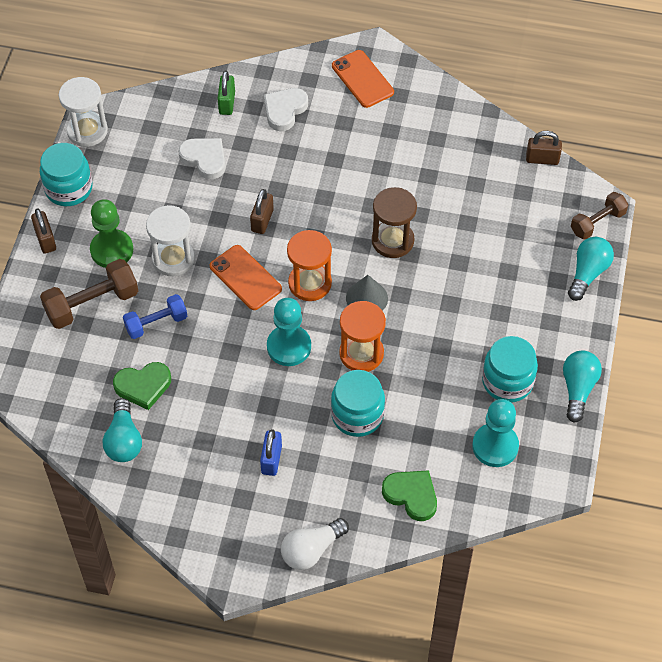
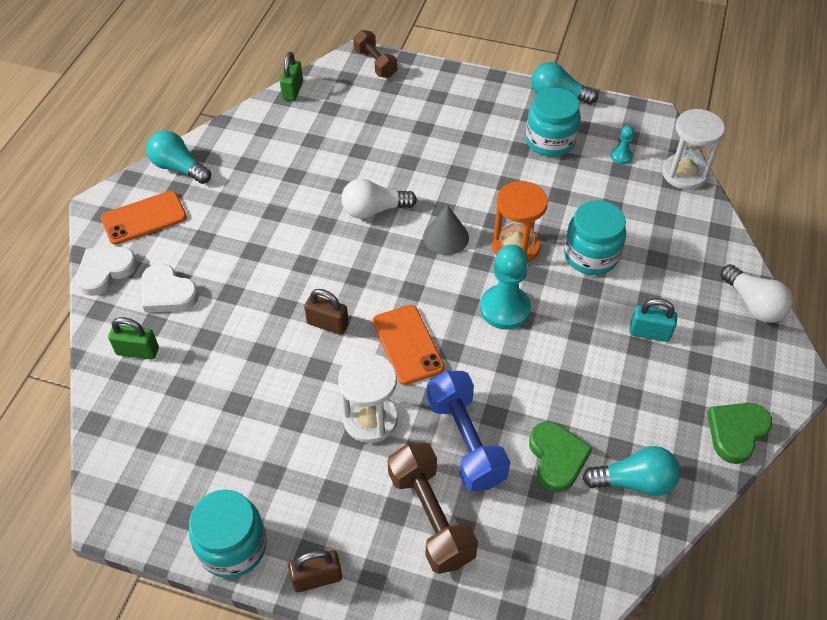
camera: 85 degrees left, 5 degrees down
white hourglass [59,77,108,147] -> white hourglass moved to [662,109,725,190]
green pawn [90,199,133,268] -> none
blue dumbbell [123,294,187,339] -> blue dumbbell [427,371,510,491], size x1.52
white heart [178,138,226,179] -> white heart moved to [76,247,137,296]
orange phone [210,245,282,310] -> orange phone turned 75 degrees counterclockwise [373,305,445,385]
blue padlock [260,429,282,476] -> turquoise padlock [629,298,677,342]
orange hourglass [287,230,332,301] -> none
brown hourglass [372,187,417,258] -> white light bulb [341,179,417,219]
green heart [382,470,437,521] -> green heart moved to [707,403,773,464]
turquoise pawn [472,399,519,467] -> turquoise pawn [611,126,634,164], size x0.48
brown padlock [526,131,562,165] -> green padlock [280,52,303,101]
turquoise light bulb [568,237,614,301] -> turquoise light bulb moved to [147,131,211,184]

